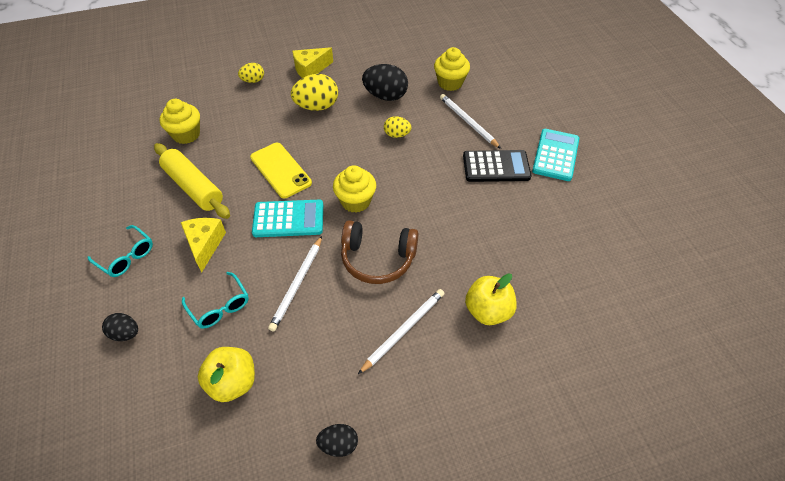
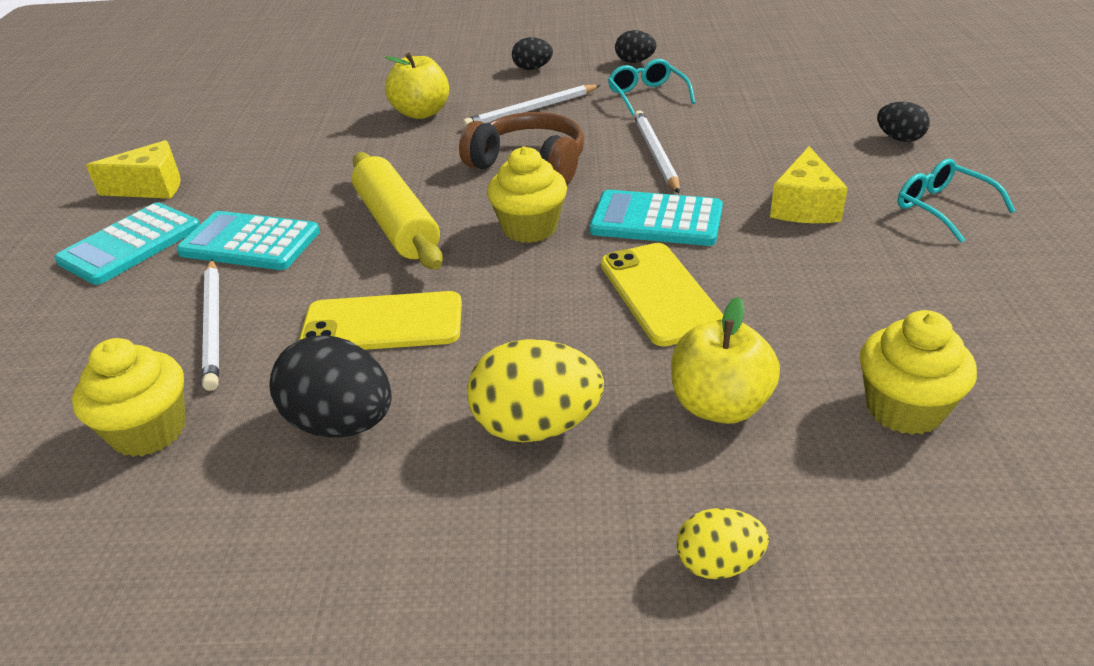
camera: 160 degrees left, 15 degrees down
yellow rolling pin [154,143,230,219] -> yellow rolling pin moved to [352,152,443,269]
turquoise glasses [182,272,249,329] -> turquoise glasses moved to [608,59,695,117]
yellow apple [198,347,255,402] -> yellow apple moved to [671,297,780,424]
white pencil [268,236,322,332] -> white pencil turned 45 degrees counterclockwise [634,110,680,193]
yellow cheese [292,47,333,78] -> yellow cheese moved to [86,140,181,199]
yellow egg [384,116,411,138] -> yellow phone [299,291,462,350]
black calculator [463,150,531,182] -> turquoise calculator [176,211,320,270]
none -> black egg [512,37,553,70]

